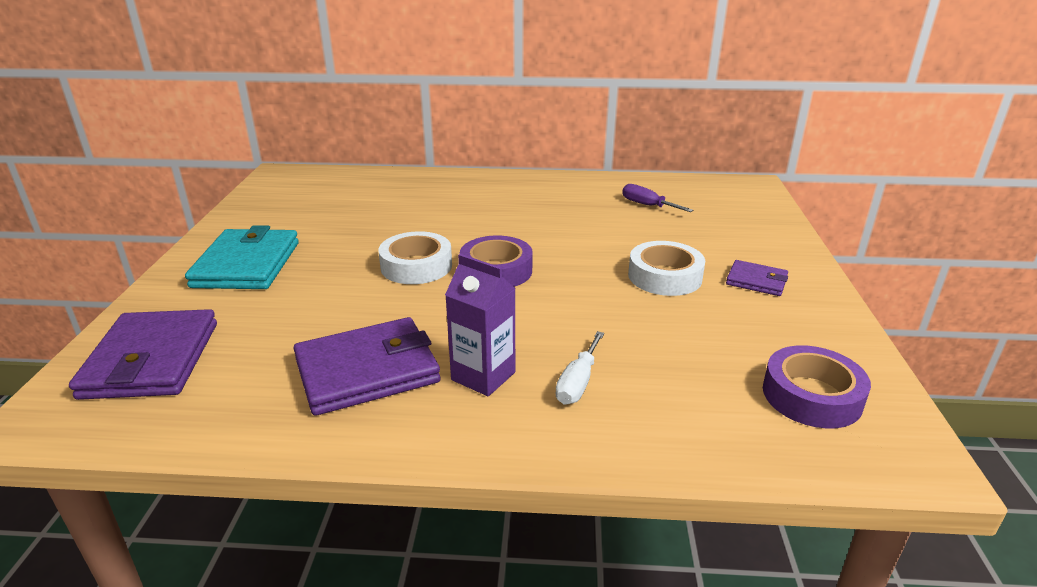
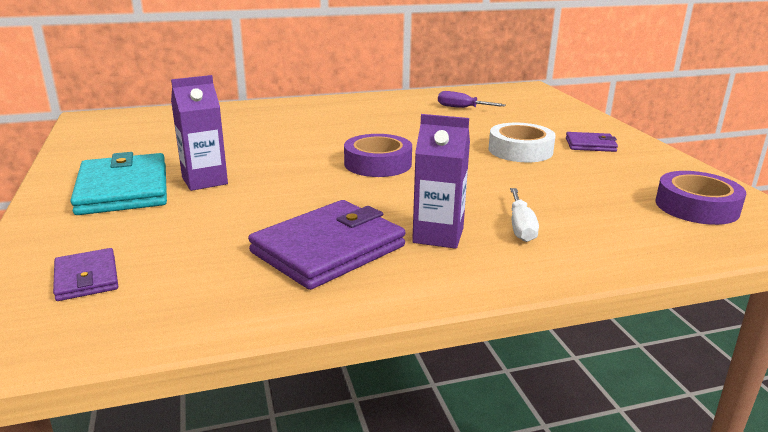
camera: 20 degrees left, 5 degrees down
purple wallet [69,309,217,400] -> purple wallet [53,248,118,301], size x0.52
white tape [379,231,452,284] -> none
none -> purple carton [171,75,228,191]

